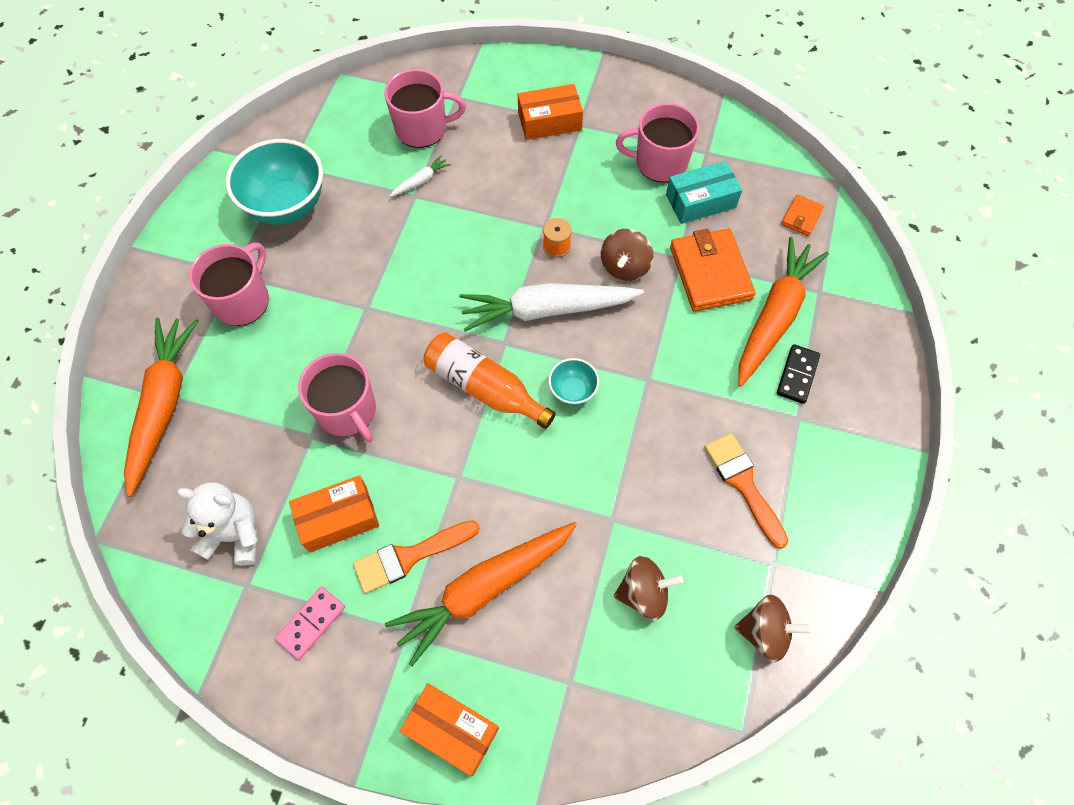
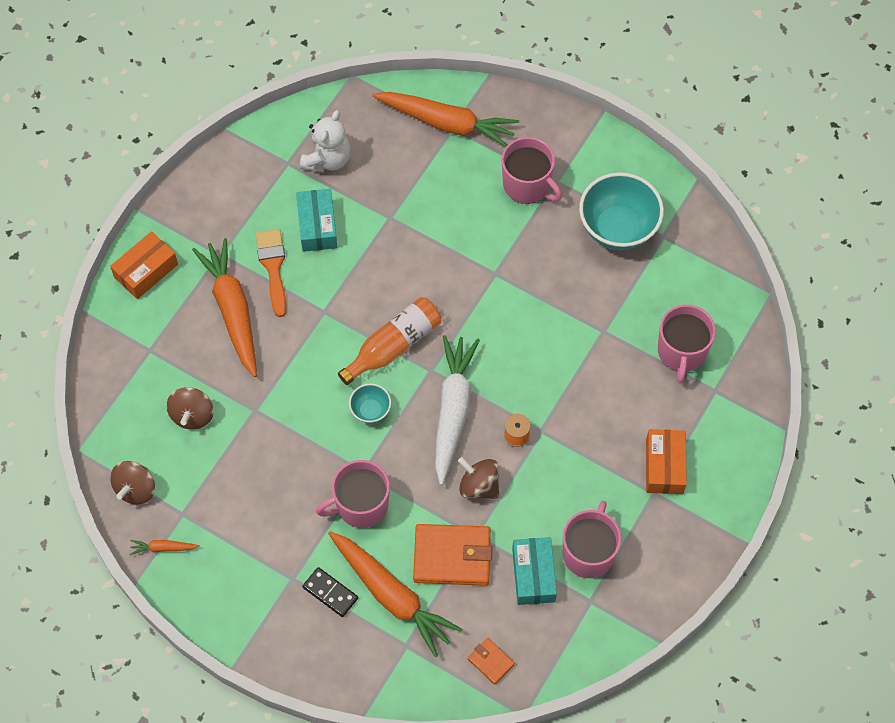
camera: 105 degrees right, 0 degrees up
pink domino [275,586,345,660] -> none
orange box [289,475,379,552] -> turquoise box [296,189,337,252]
pink mug [298,353,376,443] -> pink mug moved to [316,460,390,528]
white carrot [390,155,451,197] -> none
orange brush [704,433,788,549] -> none
none -> orange carrot [130,540,200,555]

